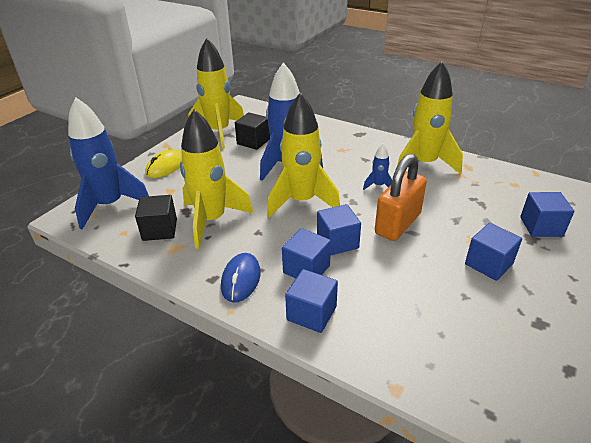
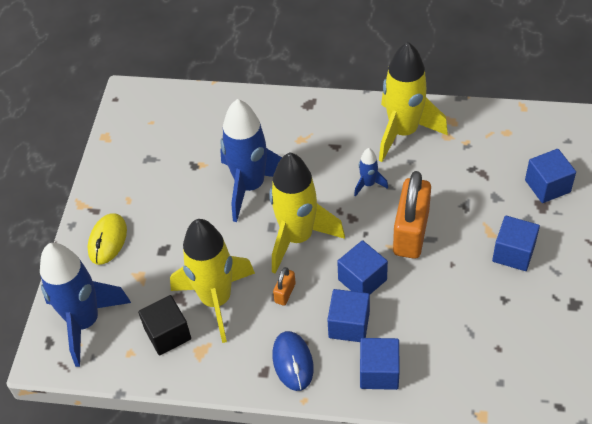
camera: 20 degrees left, 15 degrees up
yellow rocket [188,38,244,149] -> none
black cube [235,112,270,150] -> none
none -> orange padlock [273,267,296,306]

